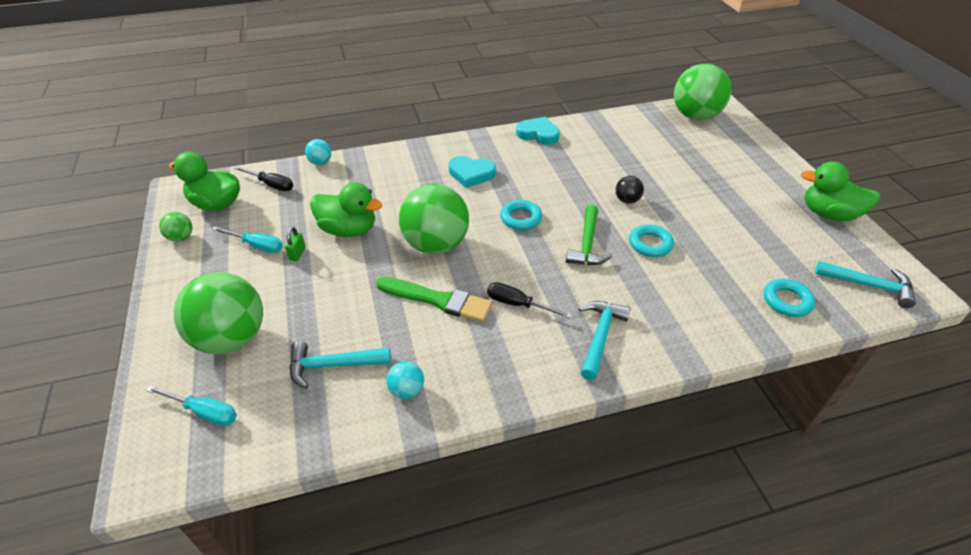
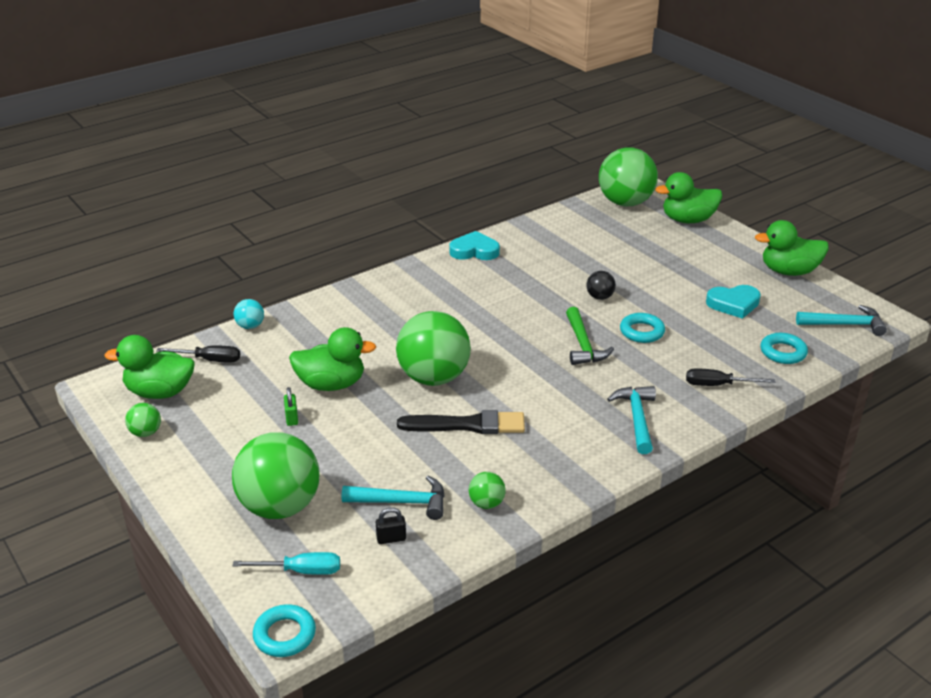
camera: 20 degrees left, 10 degrees down
turquoise screwdriver [212,227,283,253] -> none
turquoise hammer [290,341,391,389] -> turquoise hammer turned 150 degrees counterclockwise [342,475,445,520]
green brush [376,277,493,322] -> black brush [397,410,525,434]
turquoise ball [386,361,424,399] -> green ball [469,472,506,509]
turquoise heart [449,156,496,188] -> turquoise heart moved to [706,285,761,319]
black screwdriver [487,282,572,318] -> black screwdriver moved to [686,368,775,386]
turquoise ring [500,200,542,230] -> turquoise ring moved to [253,604,316,657]
none -> black padlock [376,507,406,544]
none -> green duck [655,172,722,223]

